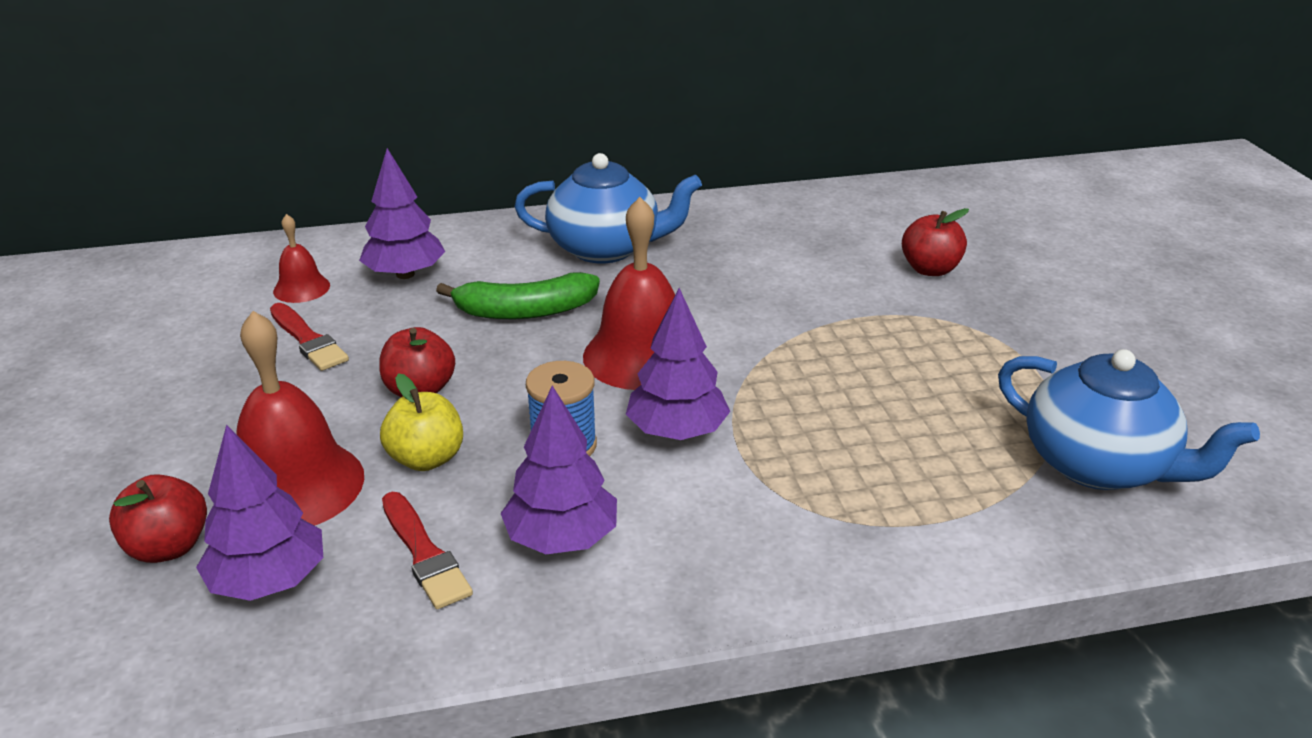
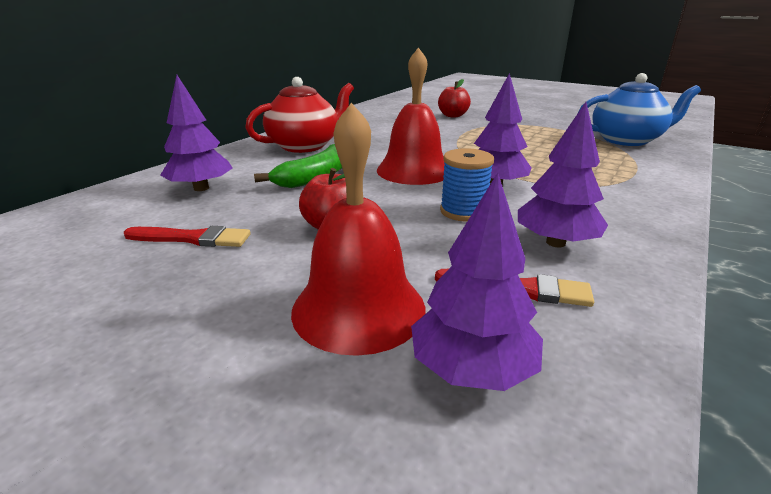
camera: 45 degrees left, 5 degrees down
red apple [109,474,207,563] -> none
red bell [273,214,330,303] -> none
yellow apple [380,374,463,471] -> none
blue teapot [514,153,702,263] -> red teapot [245,77,354,153]

